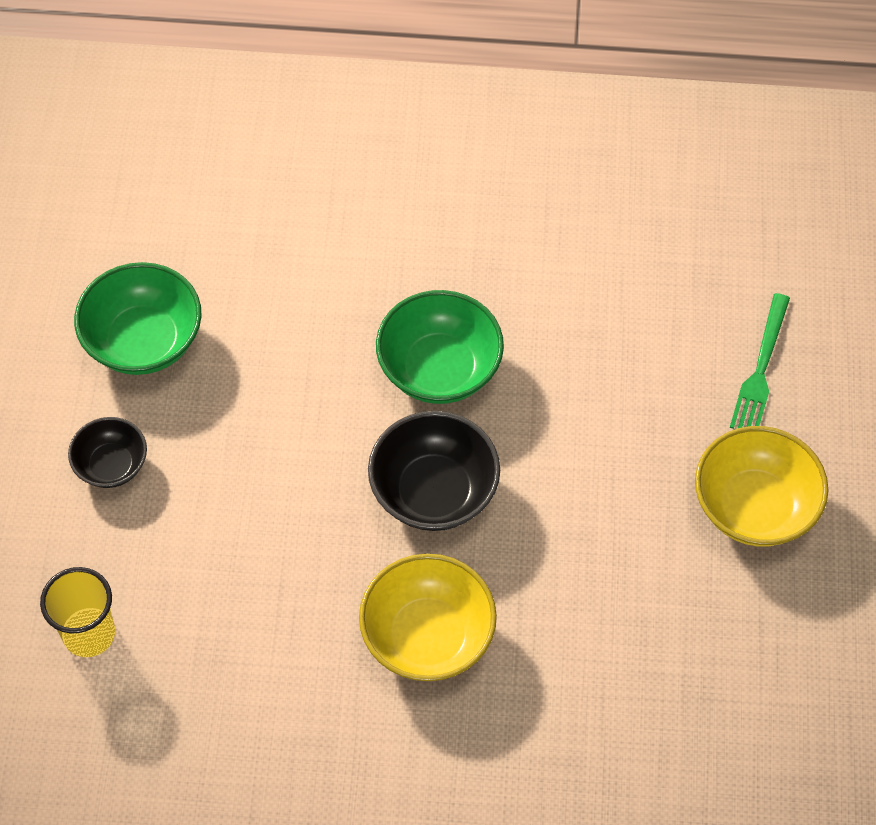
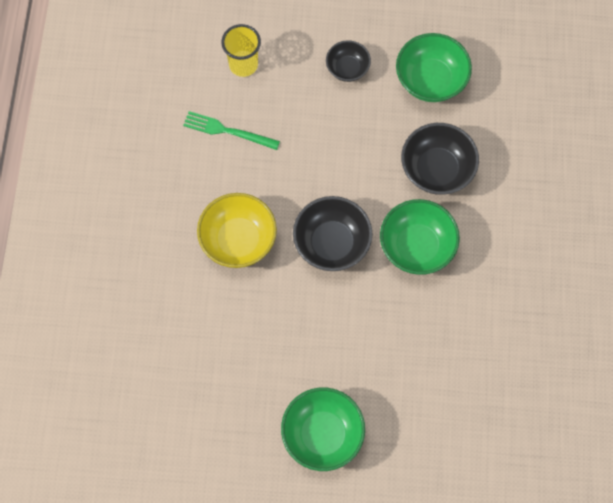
camera: 90 degrees right, 10 degrees up
yellow bowl [695,426,828,547] -> green bowl [281,387,365,471]
green fork [730,293,790,429] -> green fork moved to [183,111,280,150]
none -> black bowl [401,123,479,195]

